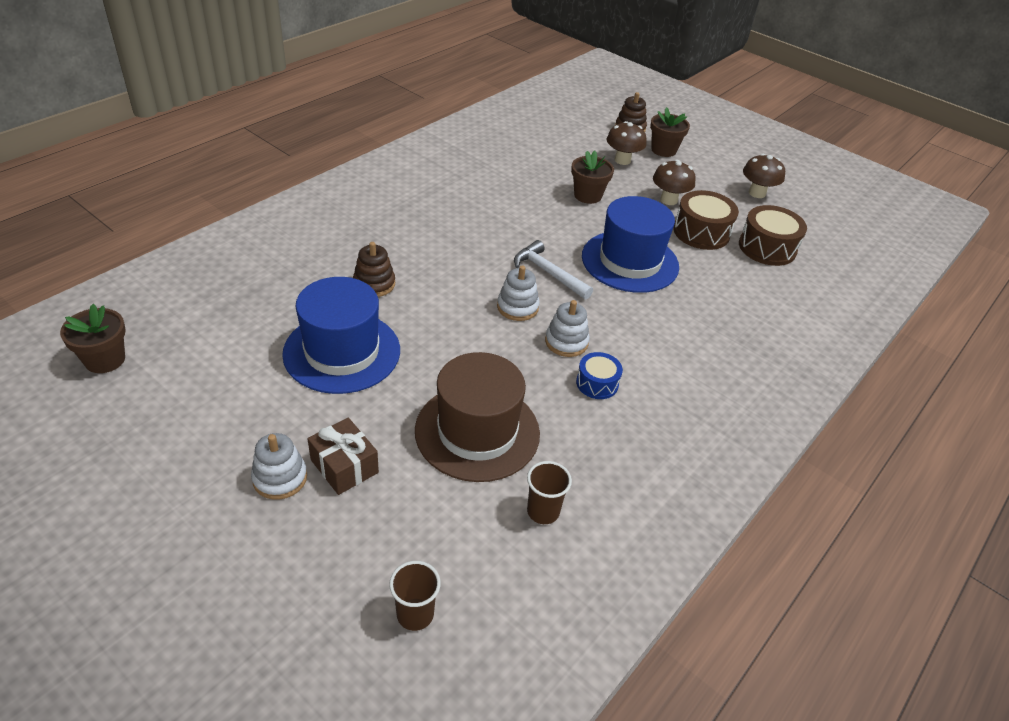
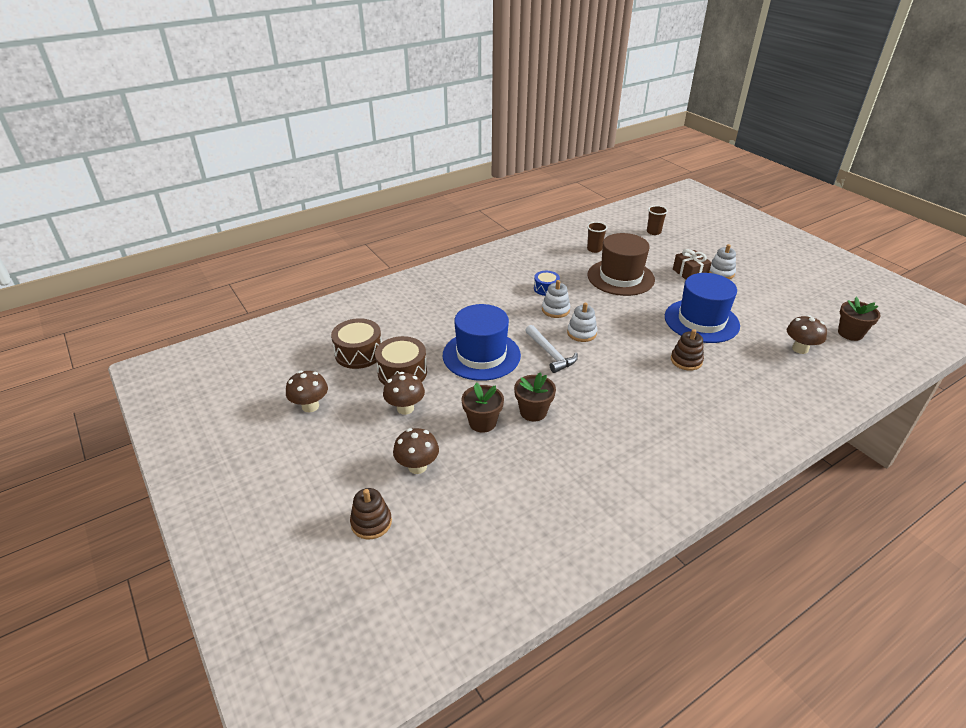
camera: 160 degrees left, 5 degrees down
brown flower pot [650,107,690,157] -> brown flower pot moved to [514,372,556,421]
none -> brown mushroom [787,315,827,354]

